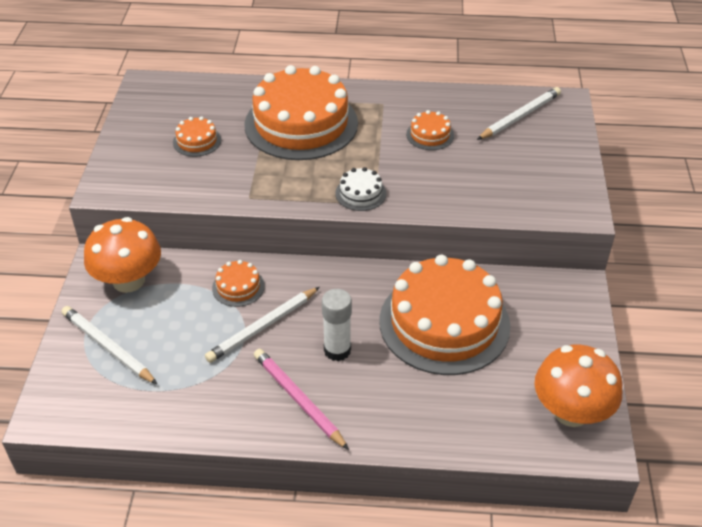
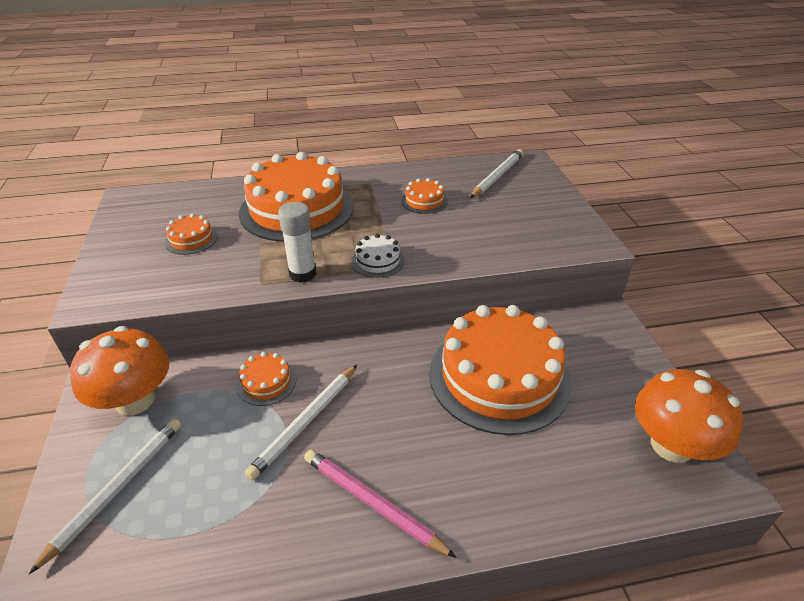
camera: 15 degrees left, 5 degrees down
white pencil [62,306,157,384] -> white pencil turned 90 degrees clockwise [29,418,181,574]
white glue stick [322,289,352,361] -> white glue stick moved to [278,202,316,283]

